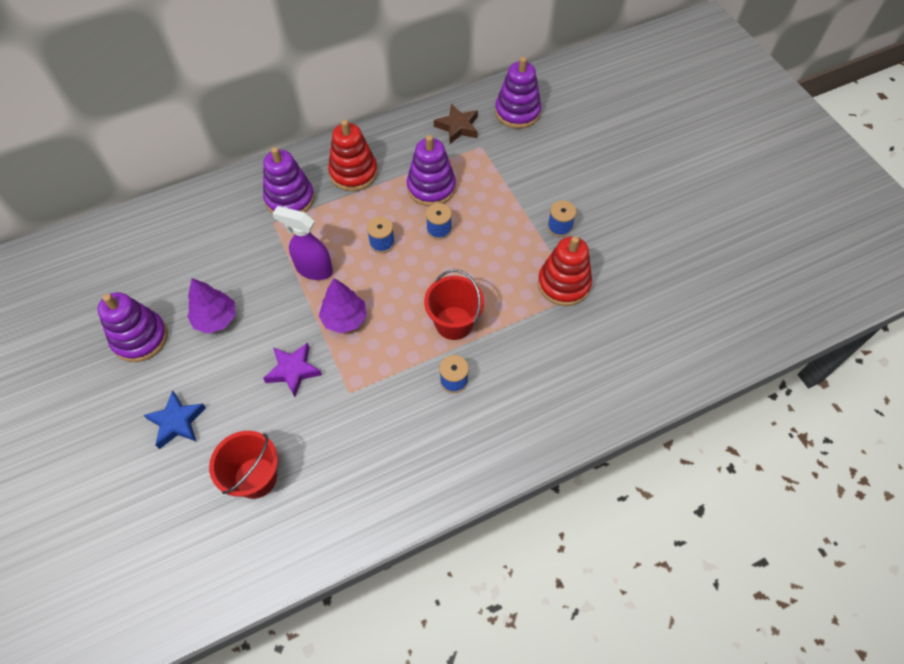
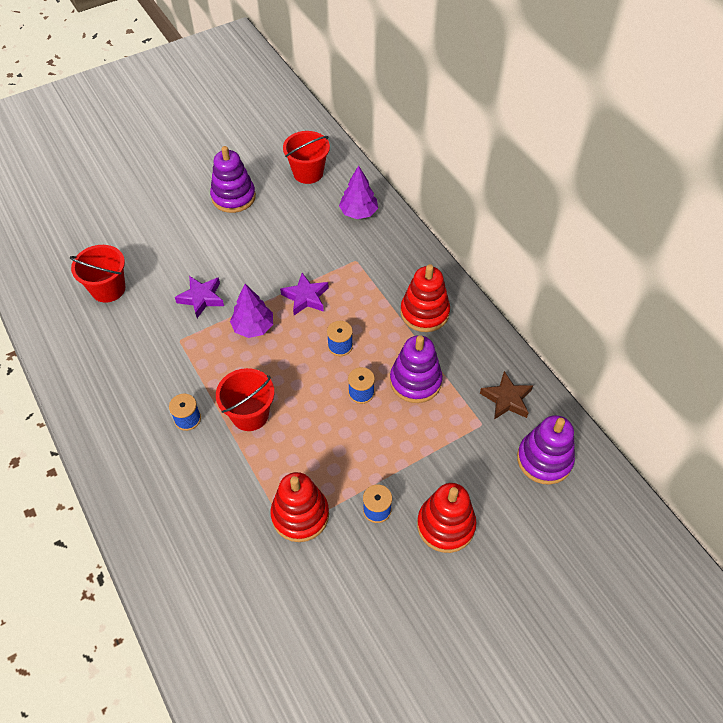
camera: 85 degrees right, 5 degrees down
blue star [144,390,206,449] -> none
purple tree [187,278,235,334] -> purple tree moved to [339,166,378,219]
purple stacking toy [263,147,315,214] -> none
purple spray bottle [273,206,333,280] -> purple star [280,273,329,315]
none -> red bucket [283,131,330,184]
none -> red stacking toy [417,483,477,553]

